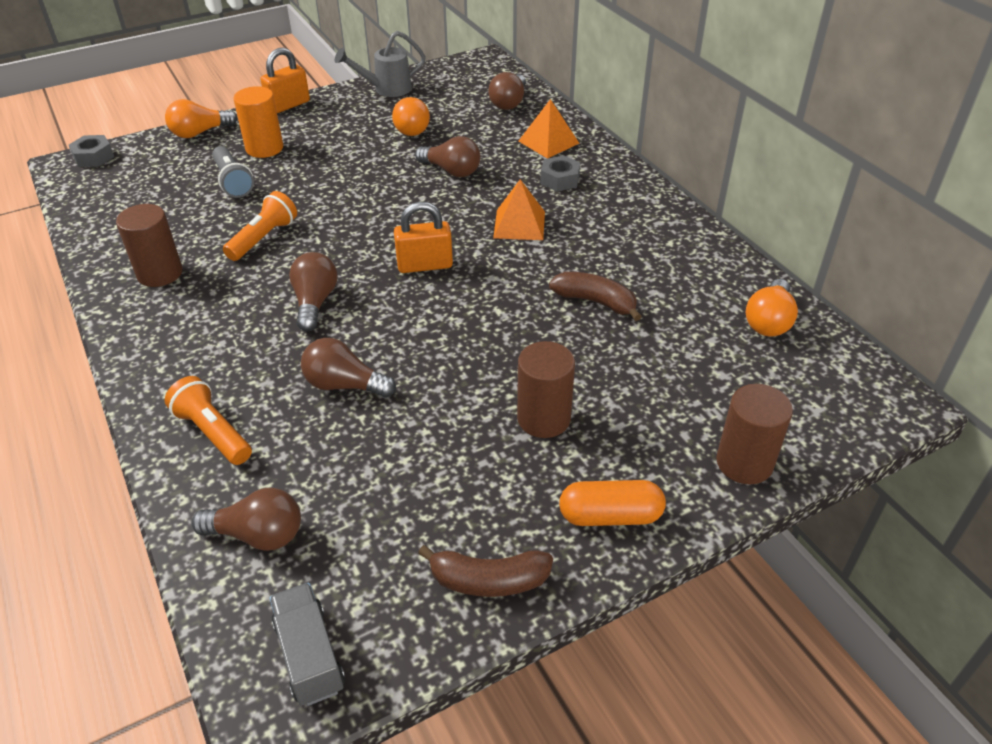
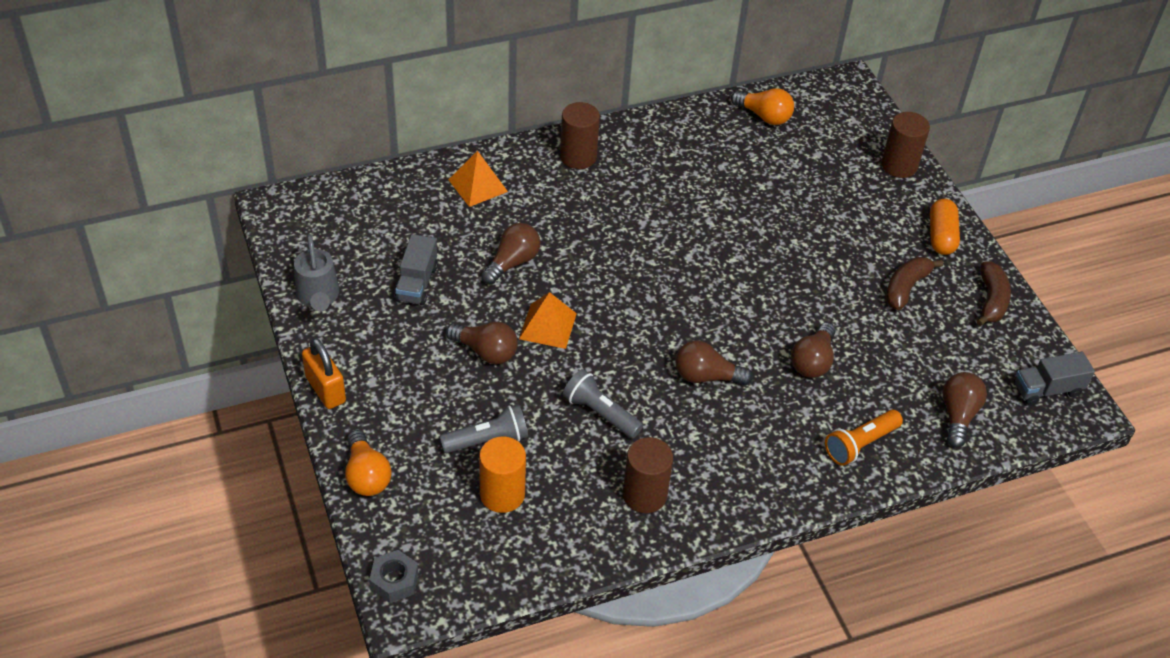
camera: 85 degrees left, 5 degrees up
orange flashlight [223,191,297,261] -> grey flashlight [563,369,643,438]
orange cylinder [233,86,283,158] -> orange cylinder moved to [479,436,526,513]
orange light bulb [392,97,430,136] -> grey truck [395,234,438,306]
orange padlock [394,202,453,273] -> none
brown light bulb [488,72,526,110] -> brown light bulb moved to [446,322,518,364]
orange pyramid [493,179,545,240] -> orange pyramid moved to [519,292,577,349]
brown cylinder [517,341,575,438] -> brown cylinder moved to [560,102,600,169]
grey nut [540,155,580,192] -> none
brown banana [549,272,642,321] -> brown banana moved to [886,257,943,310]

